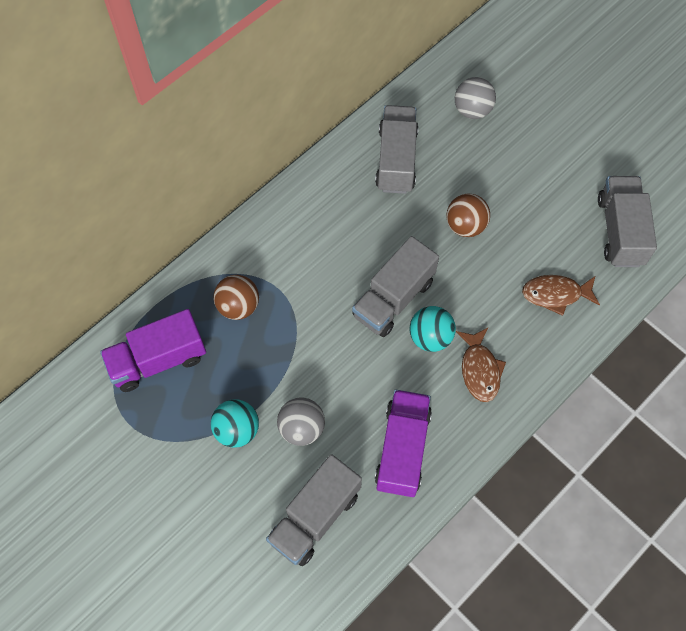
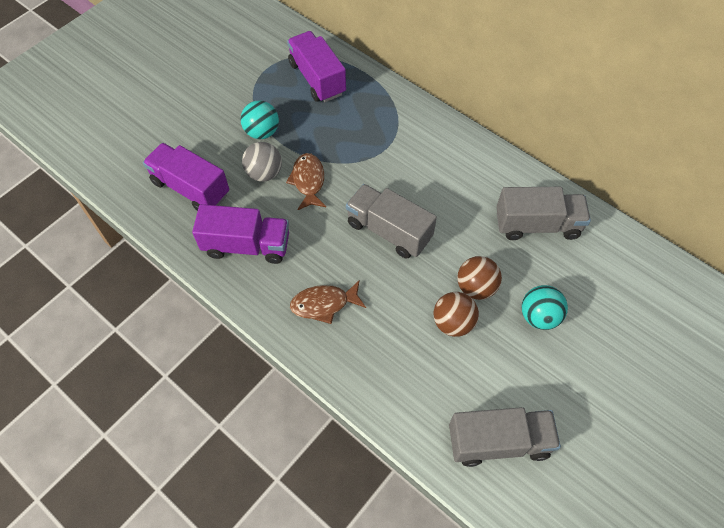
camera: 85 degrees right, 5 degrees down
brown ball [214,275,259,320] -> brown ball moved to [433,292,479,337]
grey truck [266,454,362,566] -> purple truck [143,143,229,211]
turquoise ball [410,306,456,352] -> turquoise ball moved to [522,285,568,330]
grey ball [455,77,496,119] -> none
brown fish [522,275,600,316] -> brown fish moved to [286,153,326,210]

